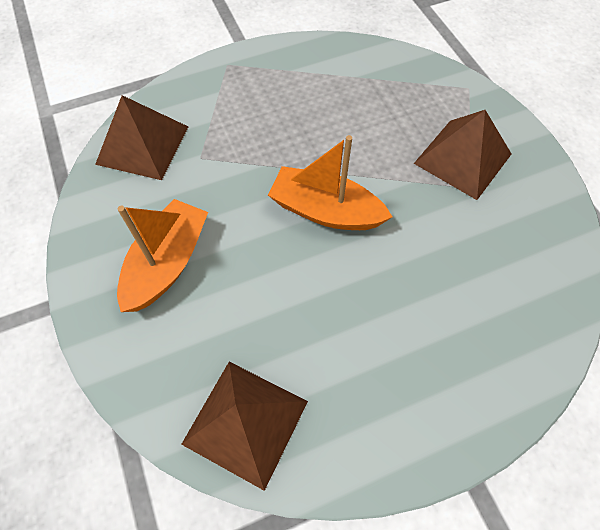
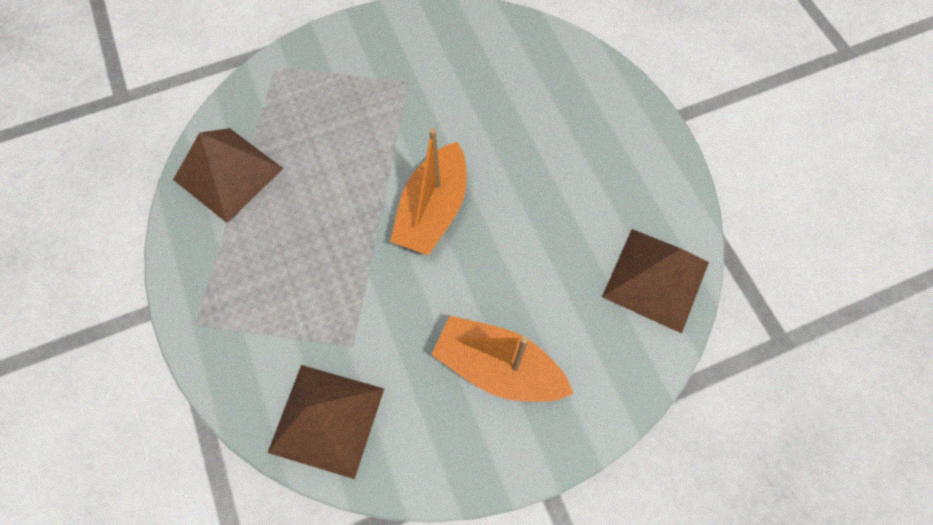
camera: 90 degrees left, 5 degrees up
brown pyramid [414,110,512,200] -> brown pyramid moved to [173,128,284,223]

